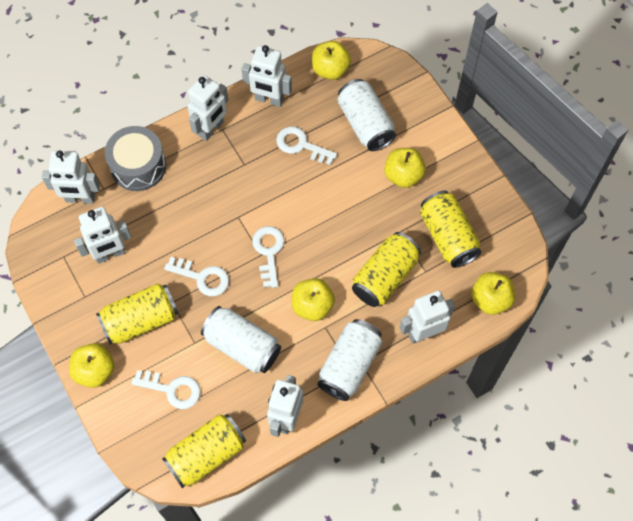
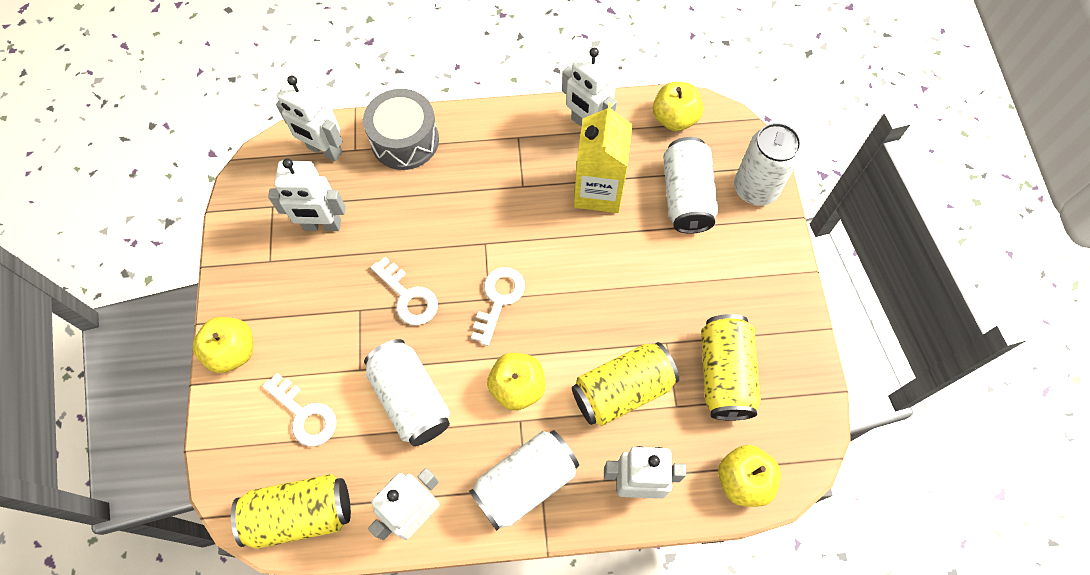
camera: 25 degrees right, 0 degrees up
yellow can [96,283,178,344] -> none
white robot [187,75,229,141] -> none
white key [276,126,337,165] -> yellow carton [574,103,633,213]
yellow apple [384,148,426,188] -> none
none -> white can [734,123,801,206]

